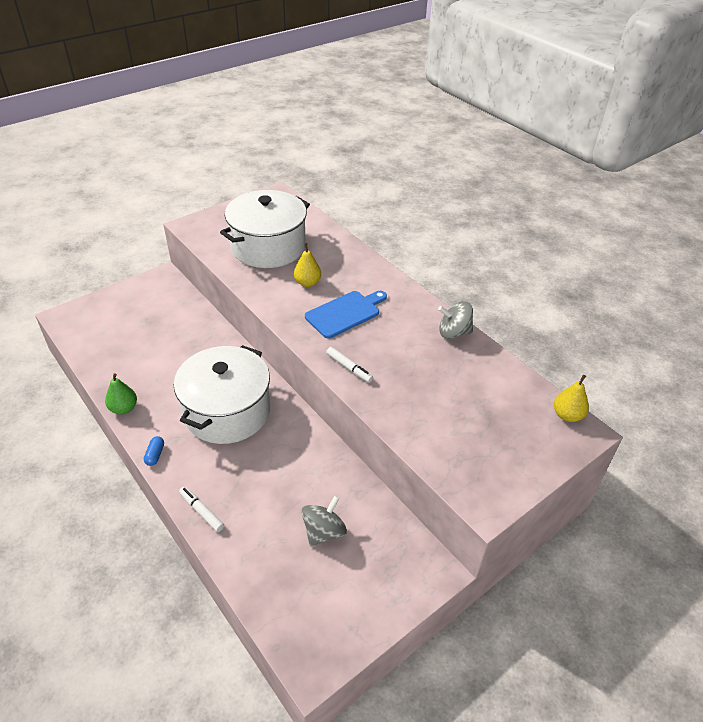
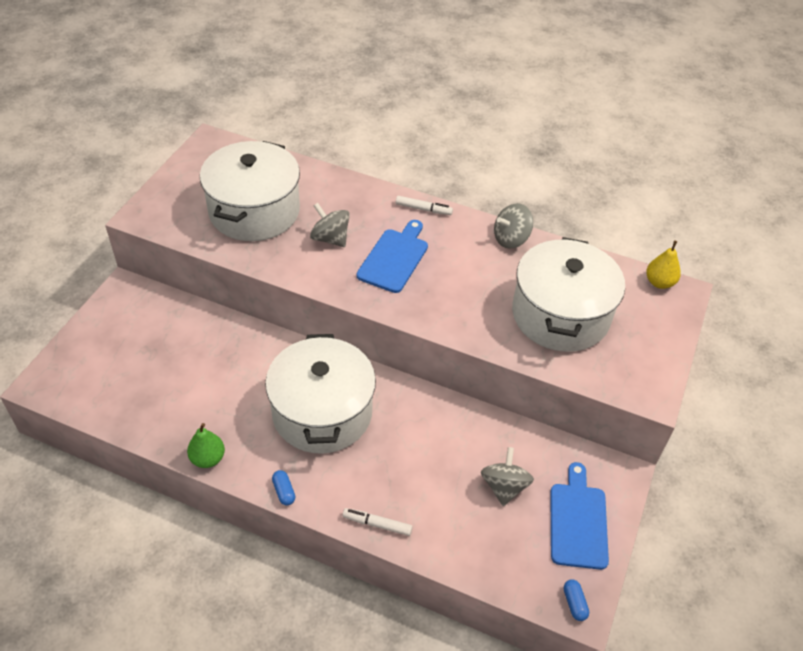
camera: 30 degrees left, 5 degrees up
yellow pear [294,243,321,287] -> grey spinning top [310,203,350,247]
white marker [326,347,373,383] -> white marker moved to [396,196,453,215]
none -> white pot [512,237,625,352]
none -> blue cutting board [550,462,609,570]
none -> blue capsule [564,580,589,621]

